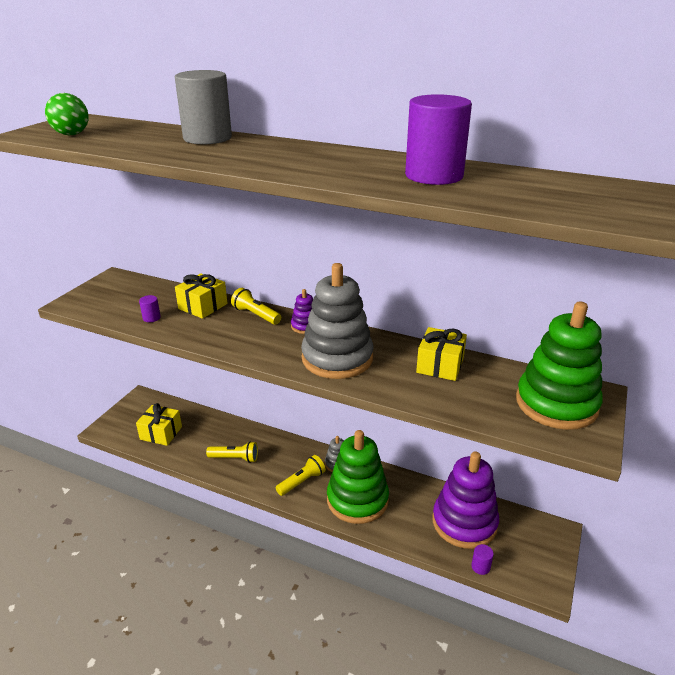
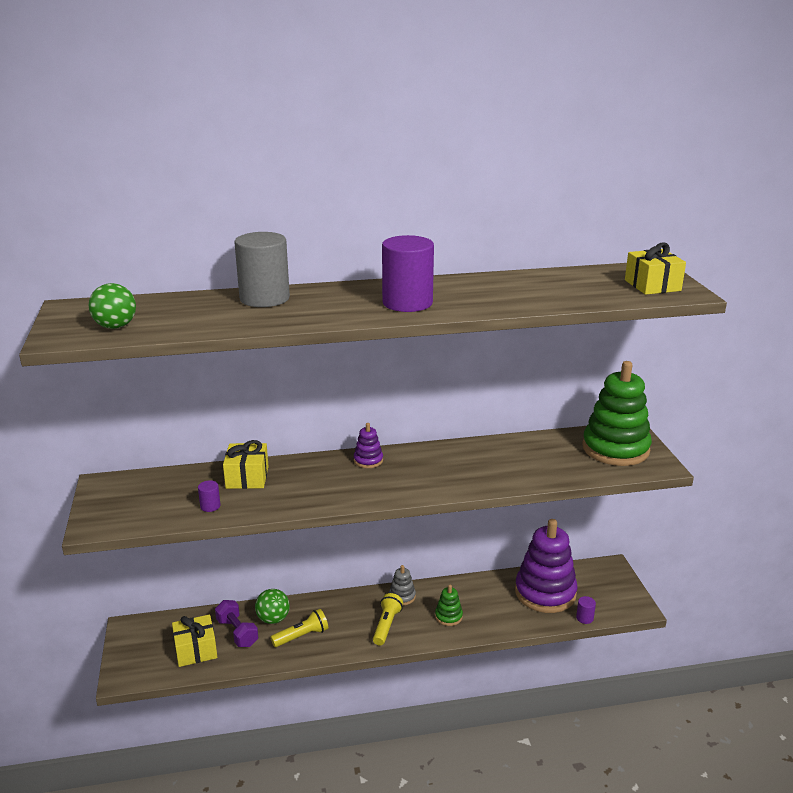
camera: 35 degrees left, 5 degrees down
yellow flashlight [231,288,281,325] -> none
grey stacking toy [301,263,374,379] -> none
green stacking toy [327,430,389,524] -> green stacking toy [435,585,463,626], size x0.44
purple cylinder [405,94,472,185] -> purple cylinder moved to [382,235,434,312]
yellow gift [416,327,467,381] -> yellow gift moved to [625,242,686,295]
none -> purple dumbbell [215,600,258,647]
none -> green ball [255,589,290,624]

